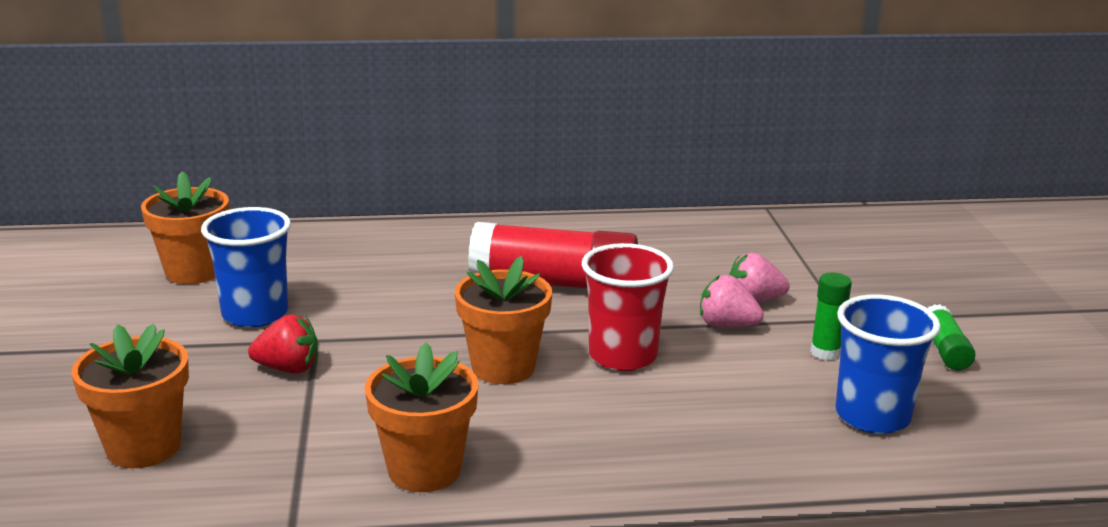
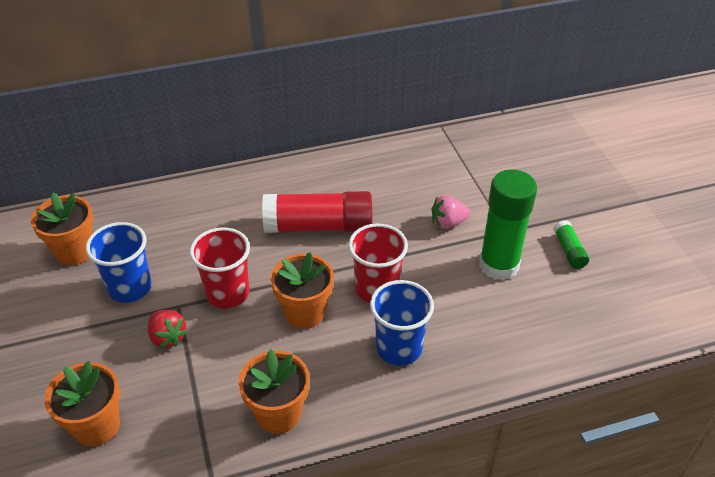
camera: 10 degrees left, 20 degrees up
red strawberry [248,314,318,373] -> red strawberry turned 60 degrees clockwise [148,310,188,348]
pink strawberry [700,275,764,328] -> none
green glue stick [810,273,852,360] -> green glue stick [479,169,537,280], size x2.14
blue cup [835,294,941,434] -> blue cup moved to [370,280,434,366]
none -> red cup [190,227,250,309]

